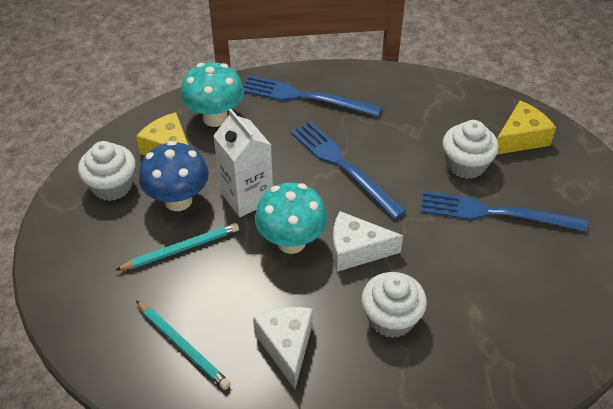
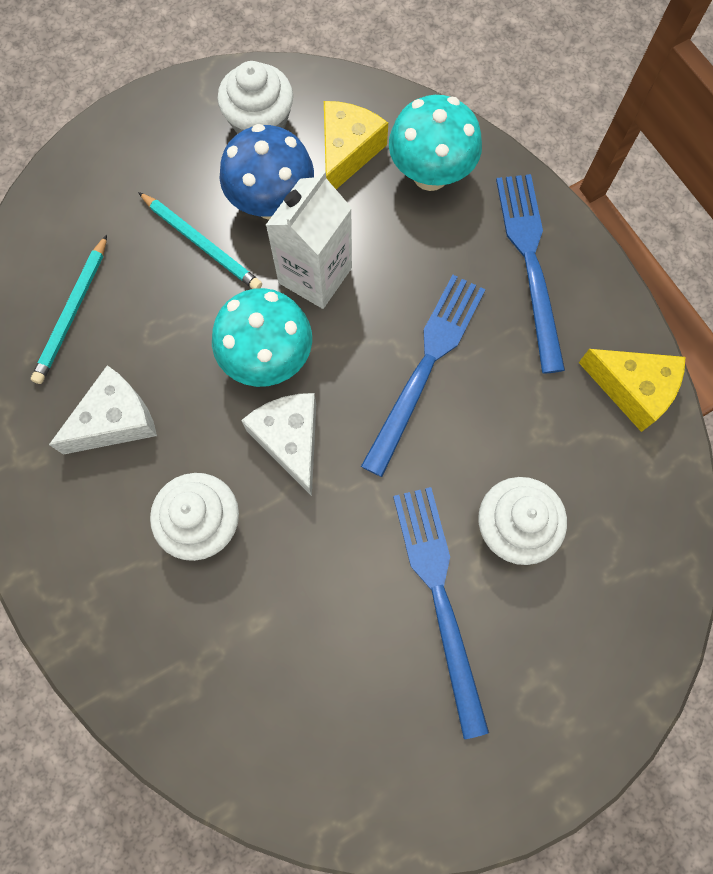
camera: 65 degrees right, 25 degrees up
yellow cheese [497,101,556,155] -> yellow cheese moved to [579,349,685,432]

